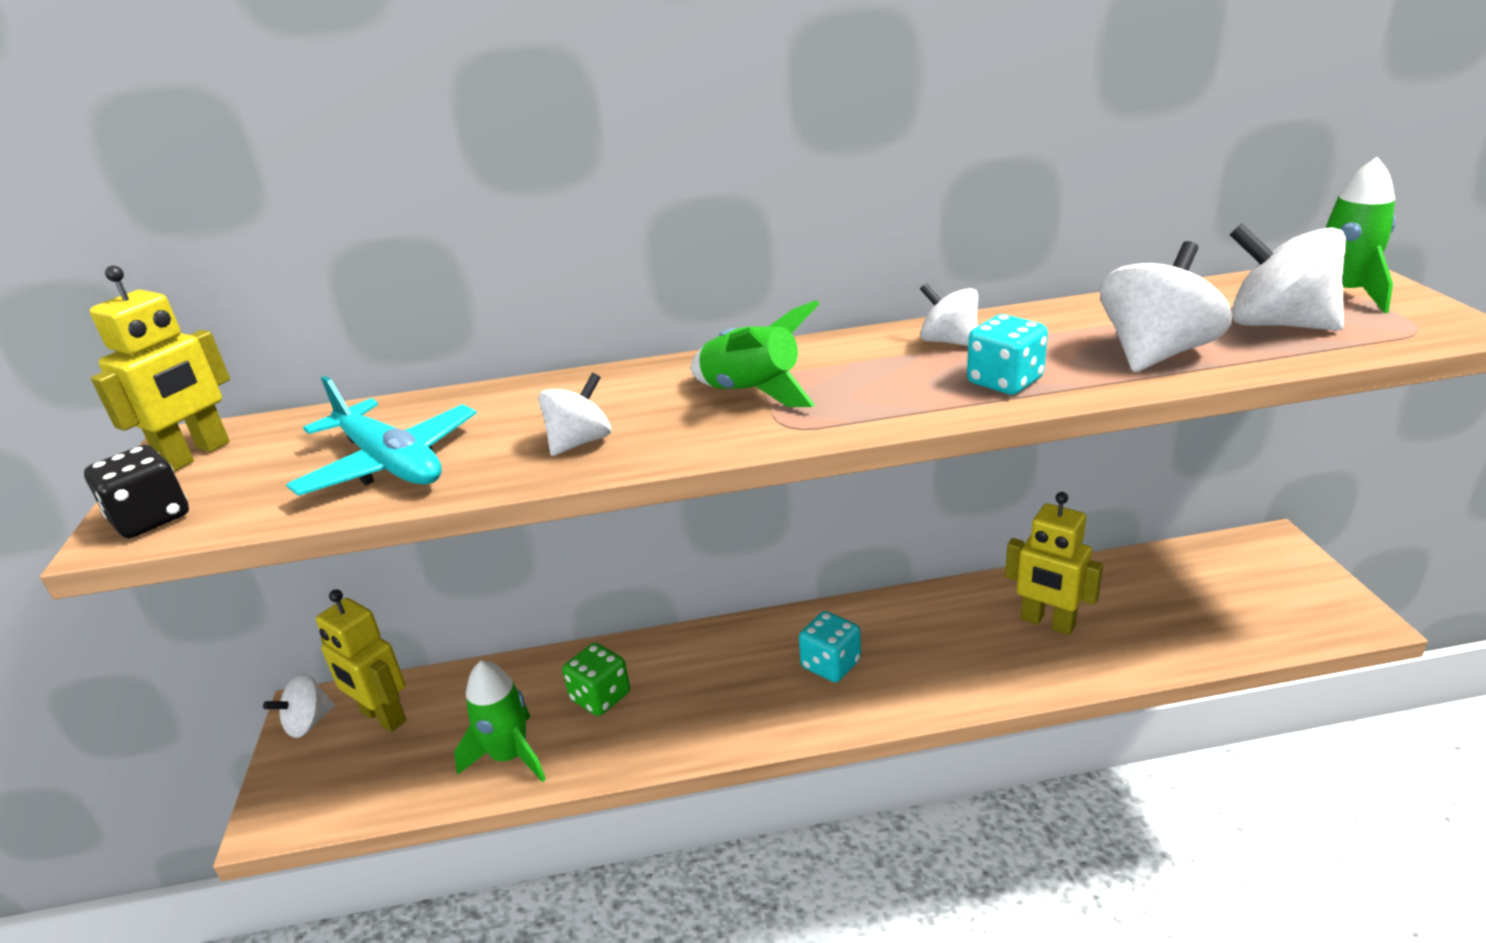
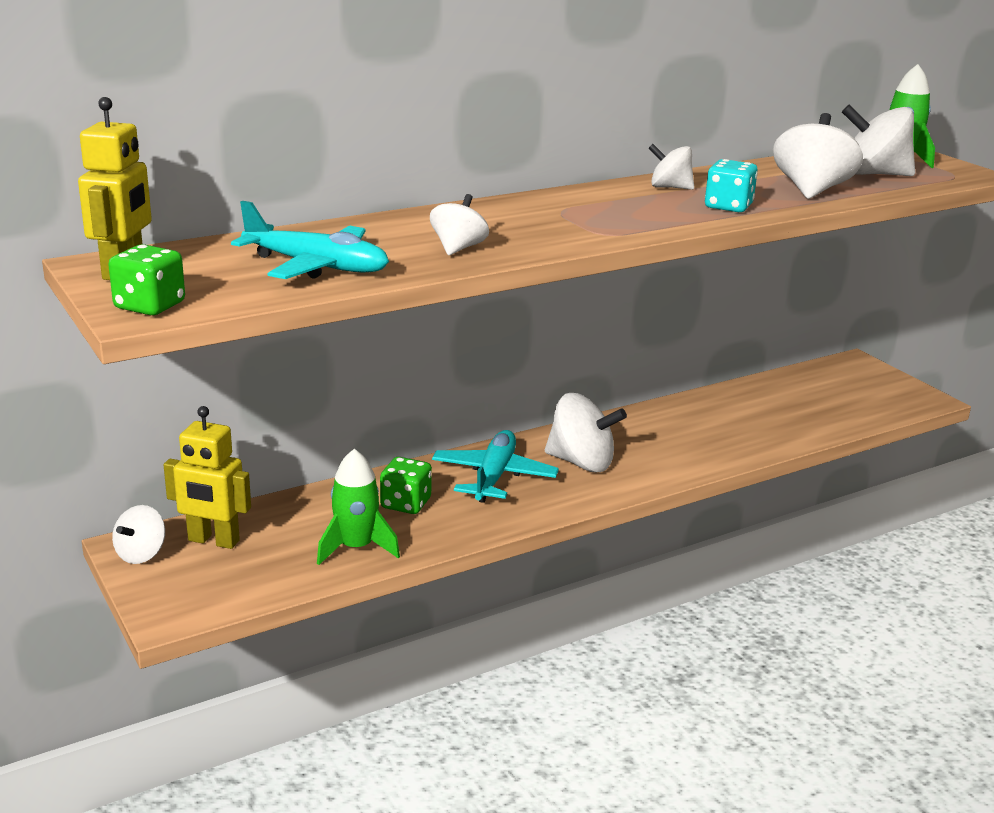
camera: 25 degrees left, 5 degrees down
black dice [84,445,189,538] -> green dice [108,244,185,315]
green rocket [691,300,819,407] -> none
turquoise dice [799,611,861,682] -> white spinning top [545,393,627,472]
yellow robot [1005,492,1103,635] -> none
none -> turquoise plane [432,430,559,503]

